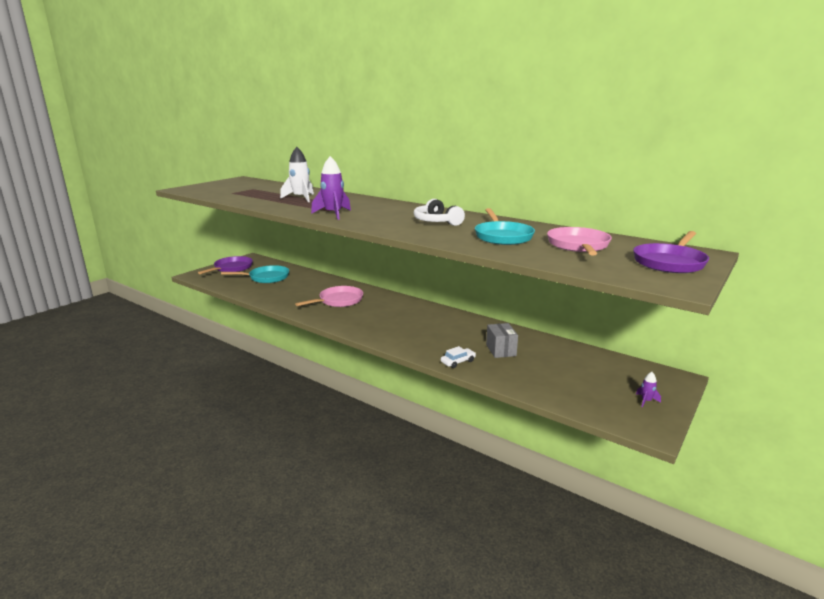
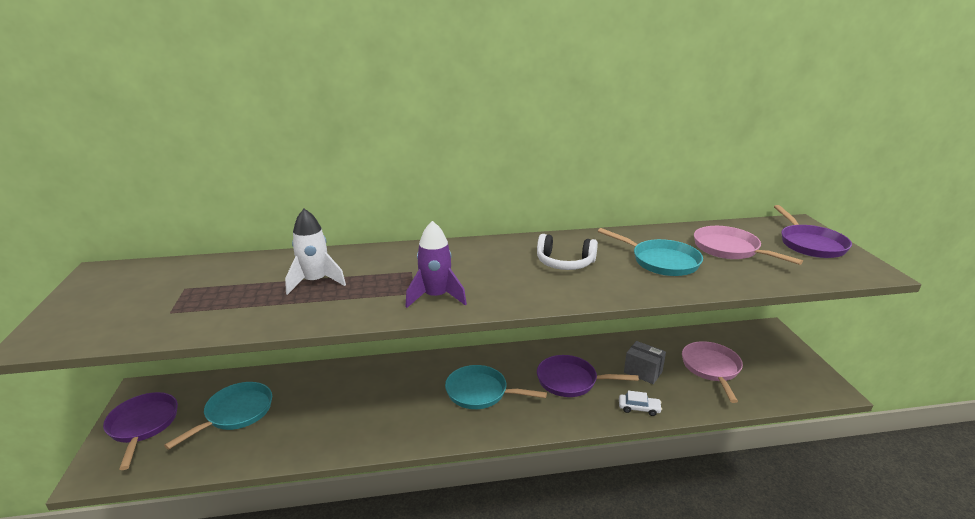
camera: 45 degrees left, 5 degrees up
pink pan [295,286,363,307] -> pink pan moved to [682,341,743,403]
white car [441,346,476,368] -> white car turned 90 degrees clockwise [619,391,662,416]
purple rocket [636,372,661,408] -> none
none -> turquoise pan [445,365,547,409]
none -> purple pan [537,355,639,397]

